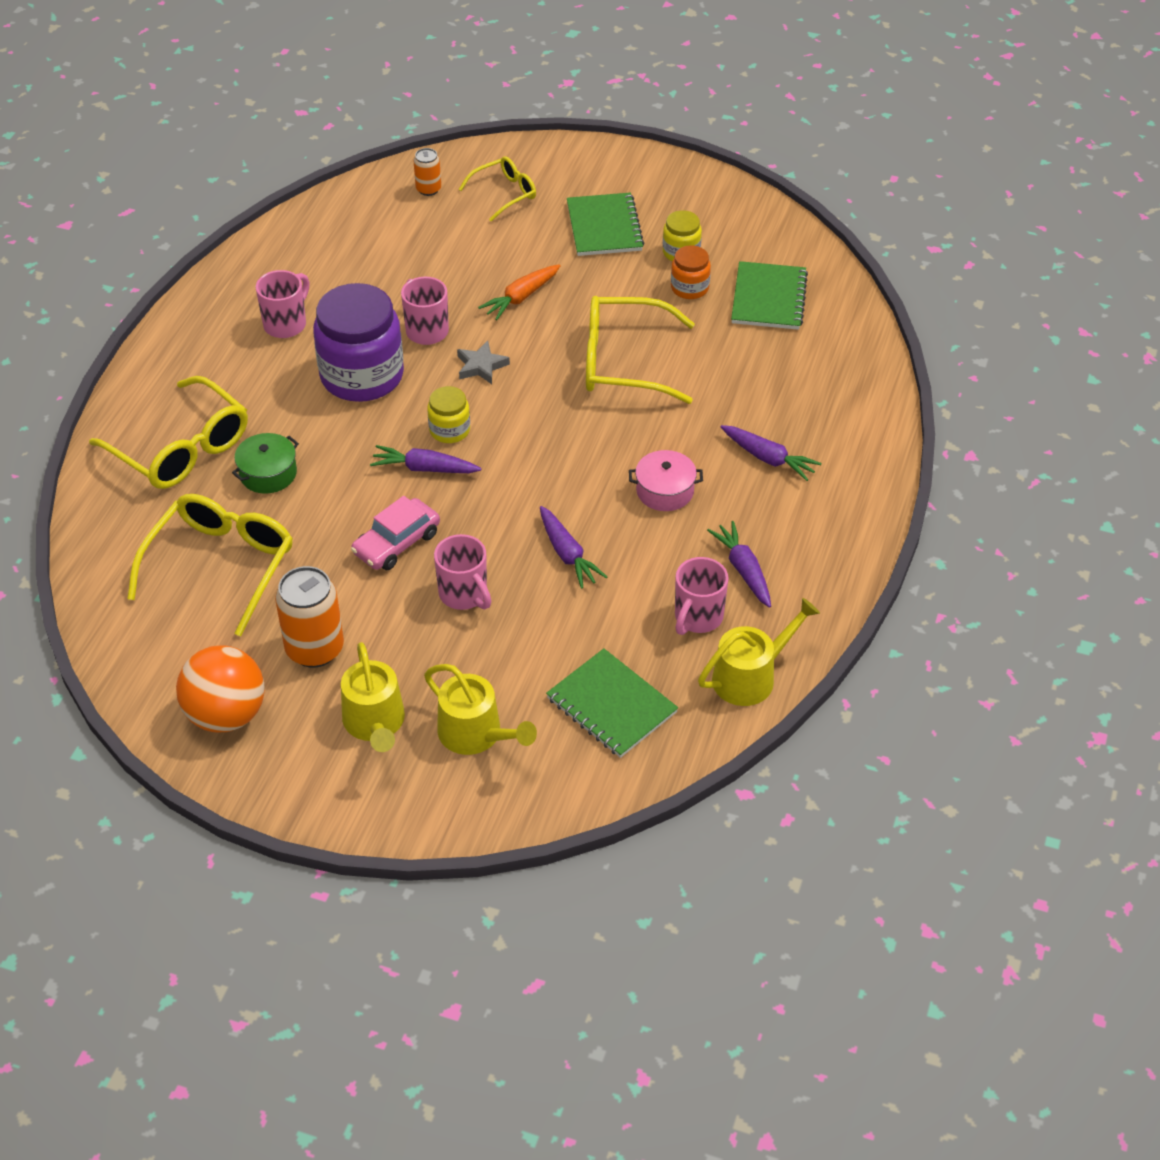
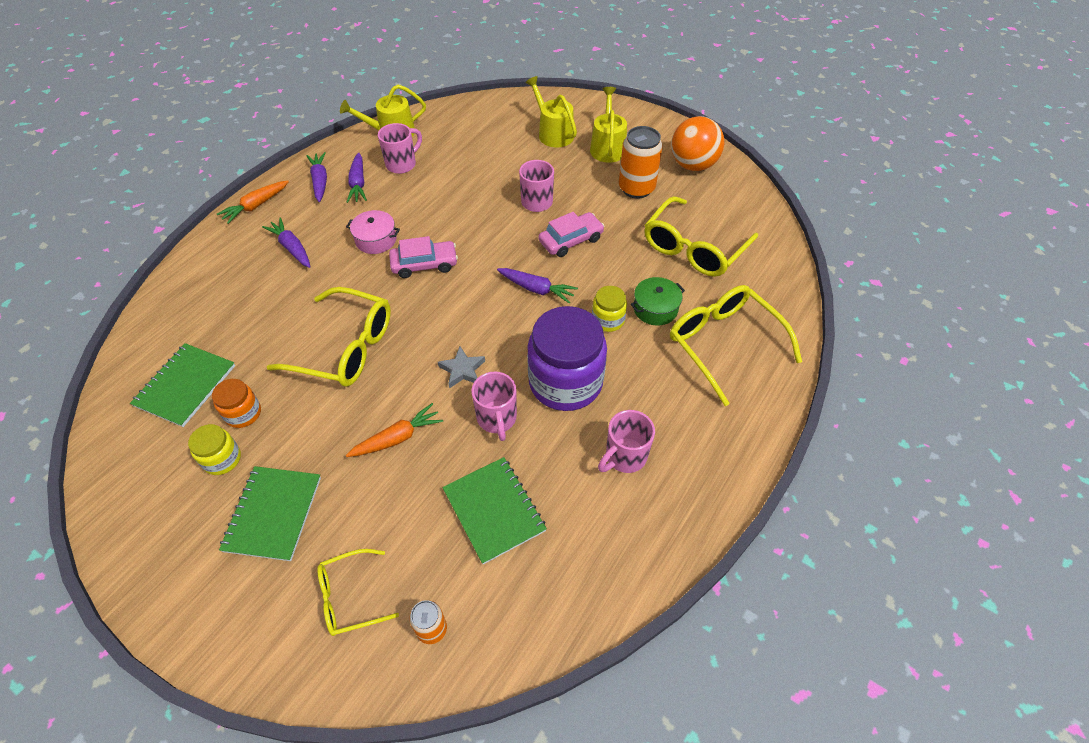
camera: 165 degrees left, 5 degrees up
yellow jar [427,386,470,443] -> yellow jar moved to [592,286,627,332]
purple carrot [540,506,607,589] -> purple carrot moved to [306,152,327,202]
green notebook [546,648,678,758] -> green notebook moved to [442,457,547,564]
none -> orange carrot [217,180,289,224]
none -> pink car [389,236,458,278]

